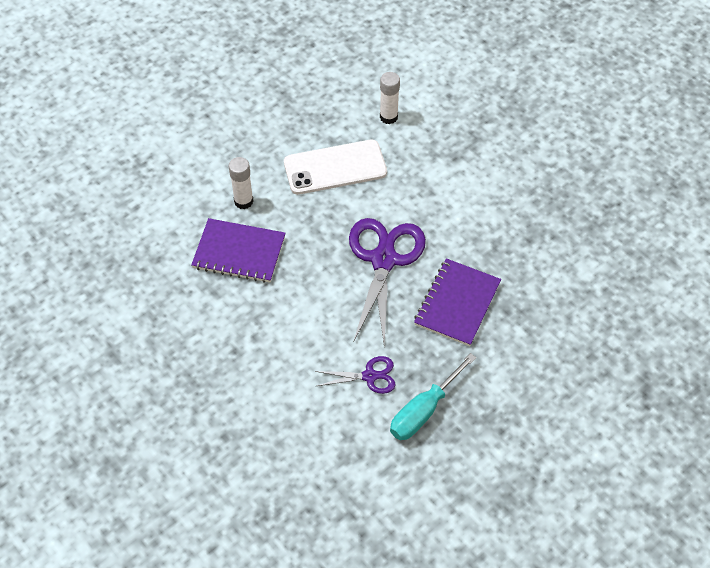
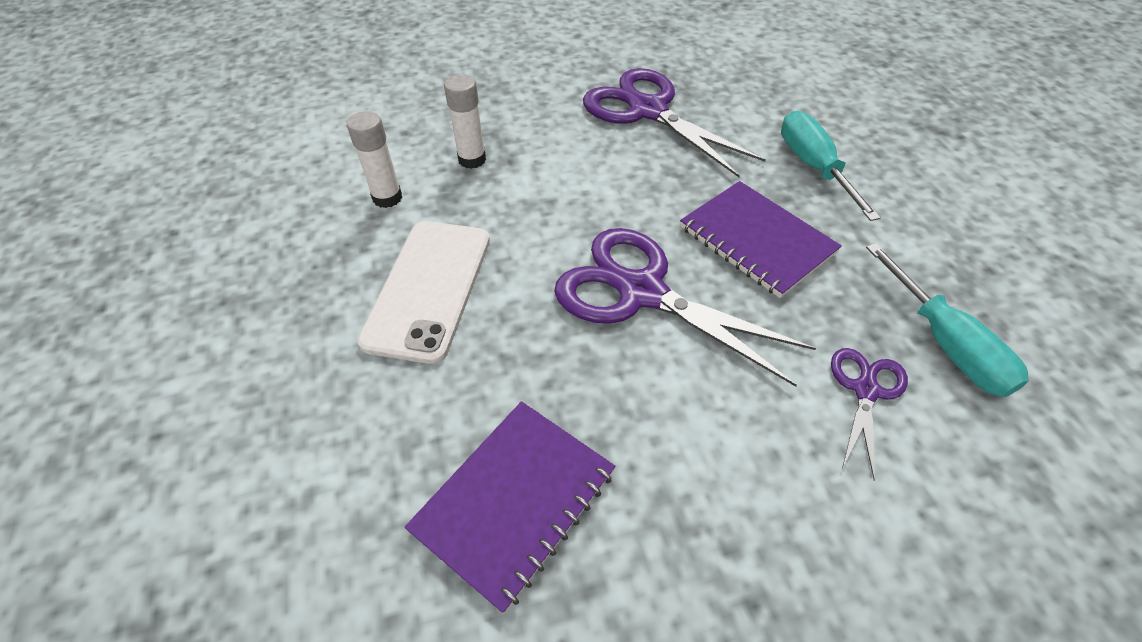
camera: 65 degrees left, 5 degrees down
white glue stick [229,157,253,209] -> white glue stick moved to [444,74,486,169]
none -> purple scissors [583,68,766,177]
none -> turquoise screwdriver [781,111,881,221]

